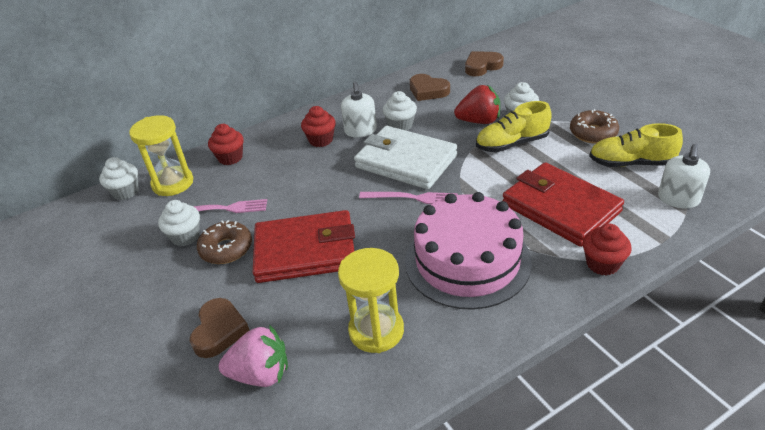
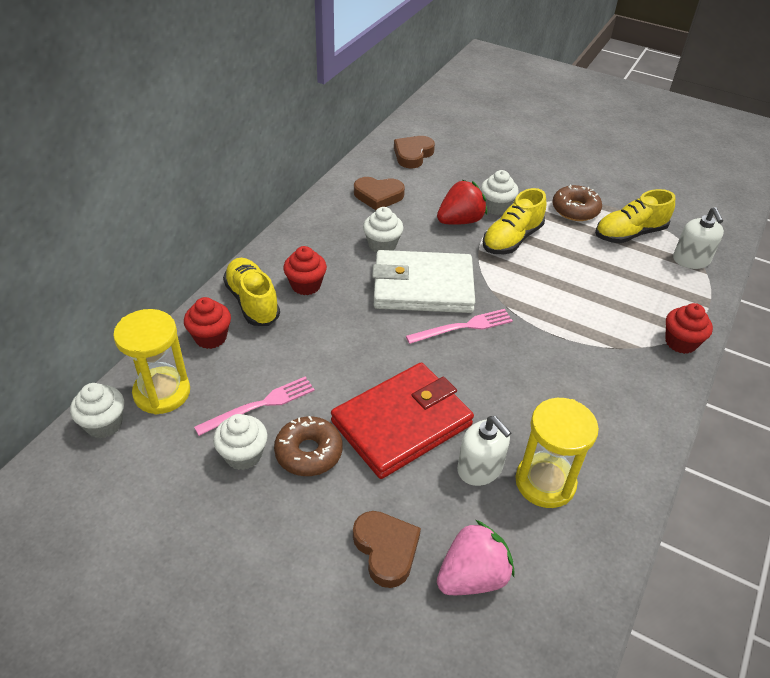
camera: 35 degrees left, 5 degrees up
white soap dispenser [341,82,377,137] -> white soap dispenser moved to [457,416,511,486]
pink cake [405,192,532,310] -> none
red wallet [503,162,624,247] -> none
none -> yellow shoe [223,258,280,326]

